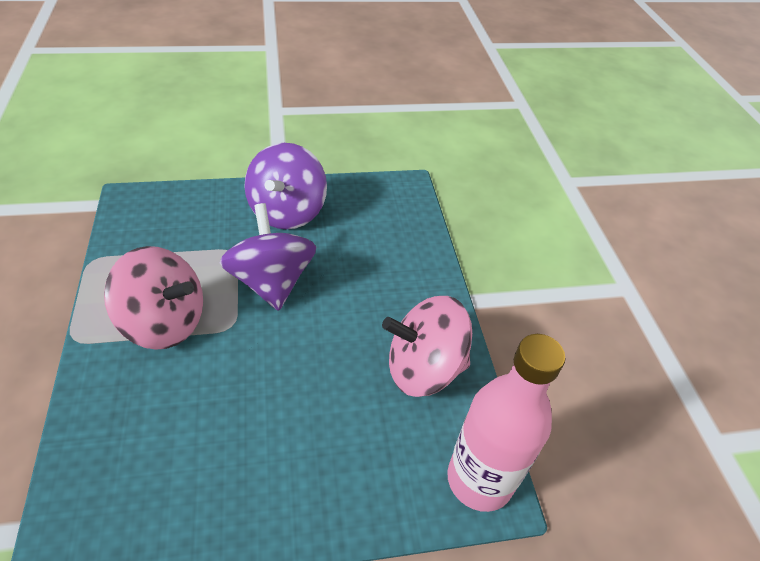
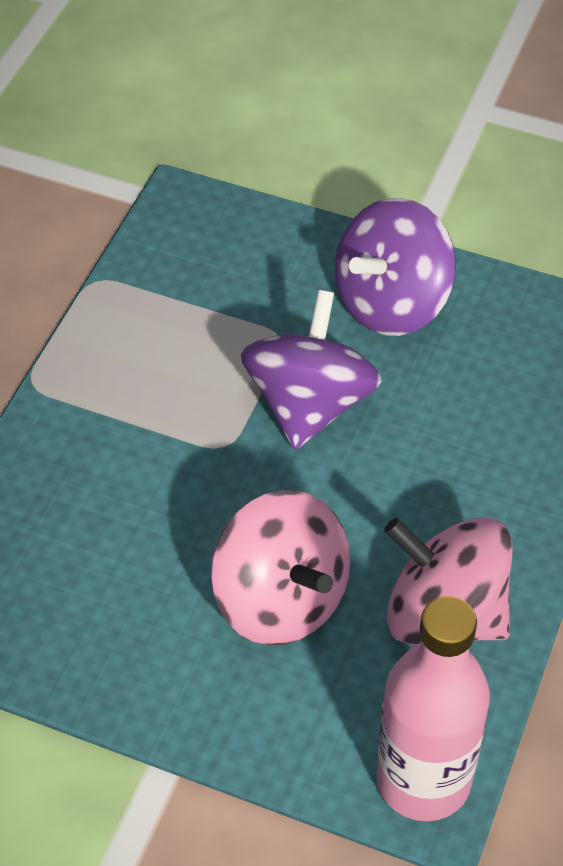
camera: 35 degrees right, 5 degrees up
pink spinning top [104,246,203,350] -> pink spinning top moved to [211,490,350,645]

